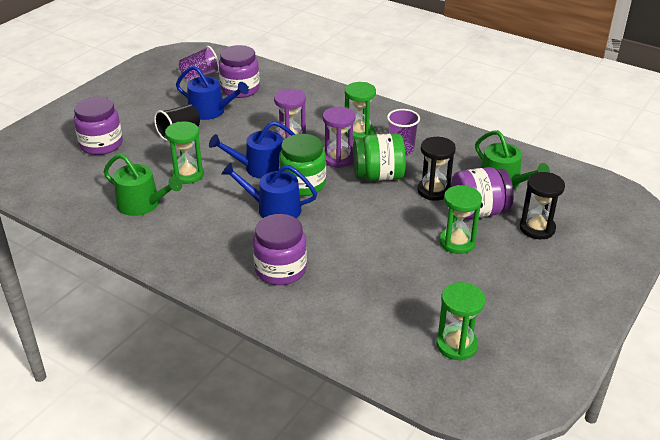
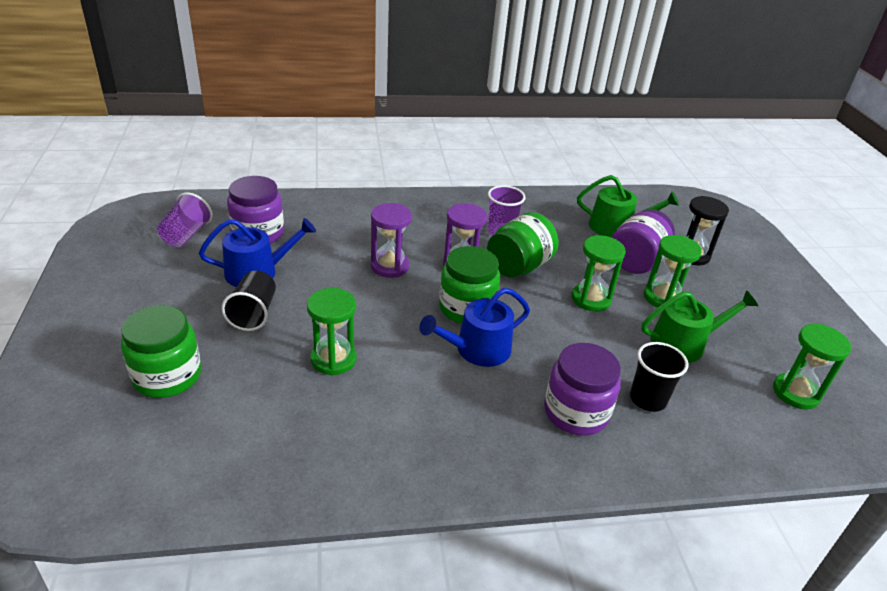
camera: 45 degrees left, 0 degrees up
purple jar [74,97,123,155] -> green jar [121,305,201,398]
green watering can [104,154,182,216] -> green watering can moved to [641,290,758,363]
blue watering can [209,121,295,179] -> none
green hourglass [345,82,376,140] -> green hourglass moved to [572,235,626,312]
black hourglass [417,137,456,201] -> none
none -> black cup [630,342,689,412]

